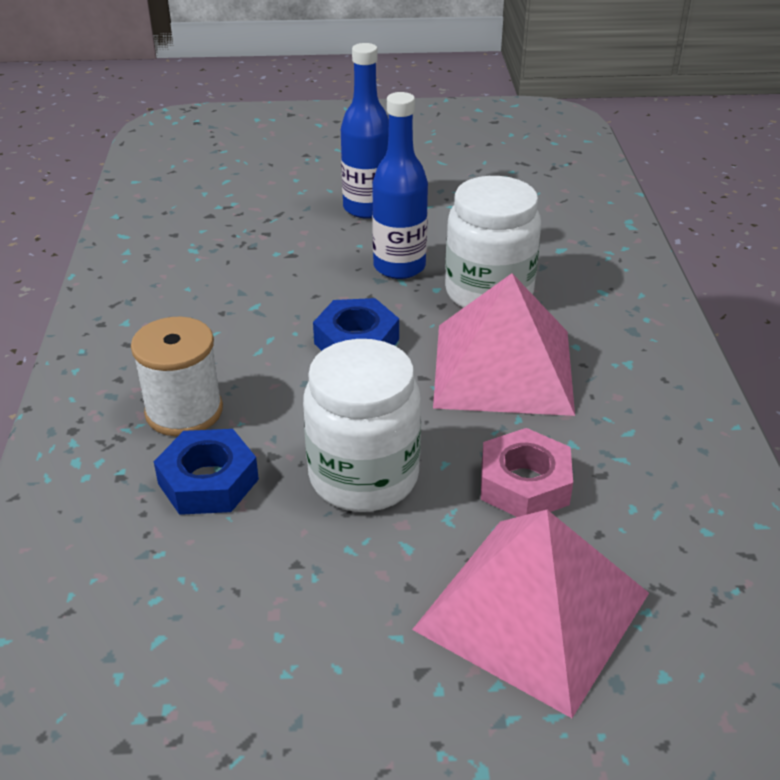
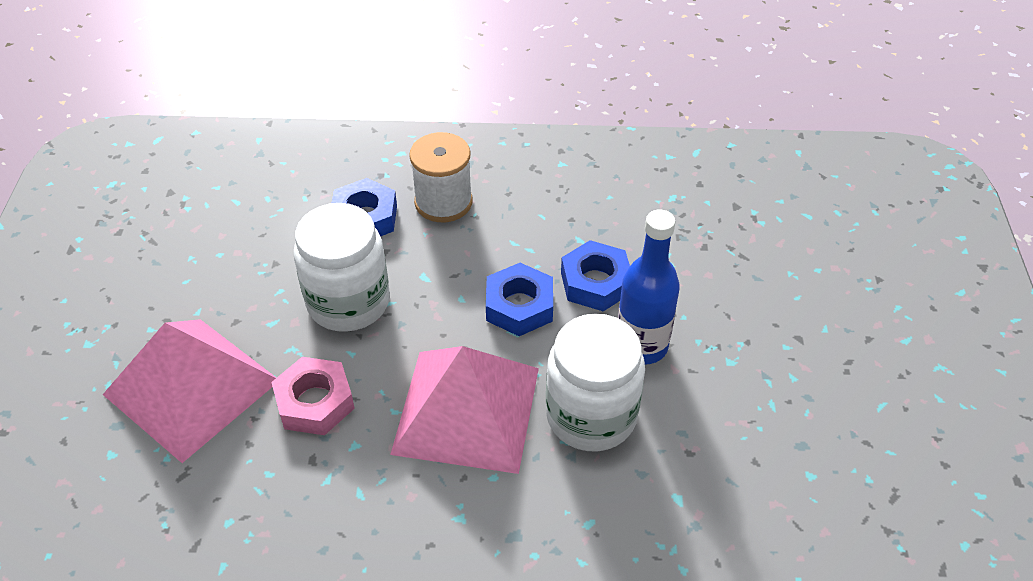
camera: 95 degrees right, 10 degrees up
blue bottle [341,43,389,219] -> none
none -> blue nut [561,240,630,312]

